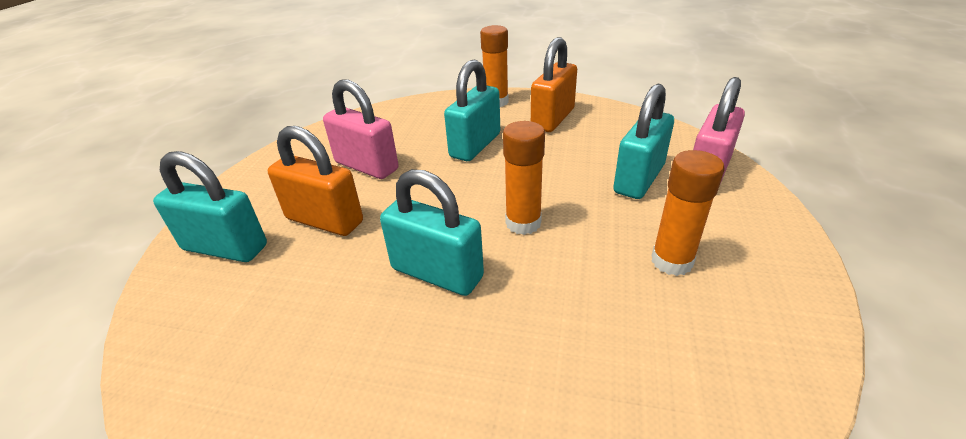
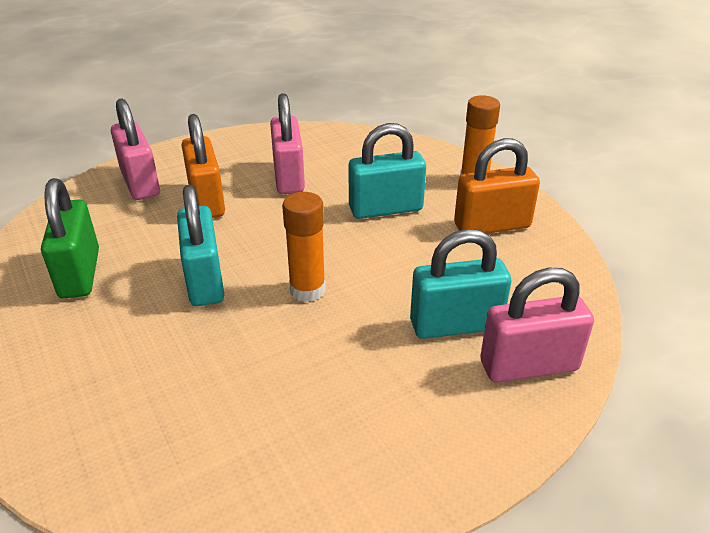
camera: 45 degrees right, 0 degrees up
turquoise padlock [153,151,267,262] -> pink padlock [111,98,160,200]
orange glue stick [652,150,725,276] -> none
none -> green padlock [41,178,99,299]

